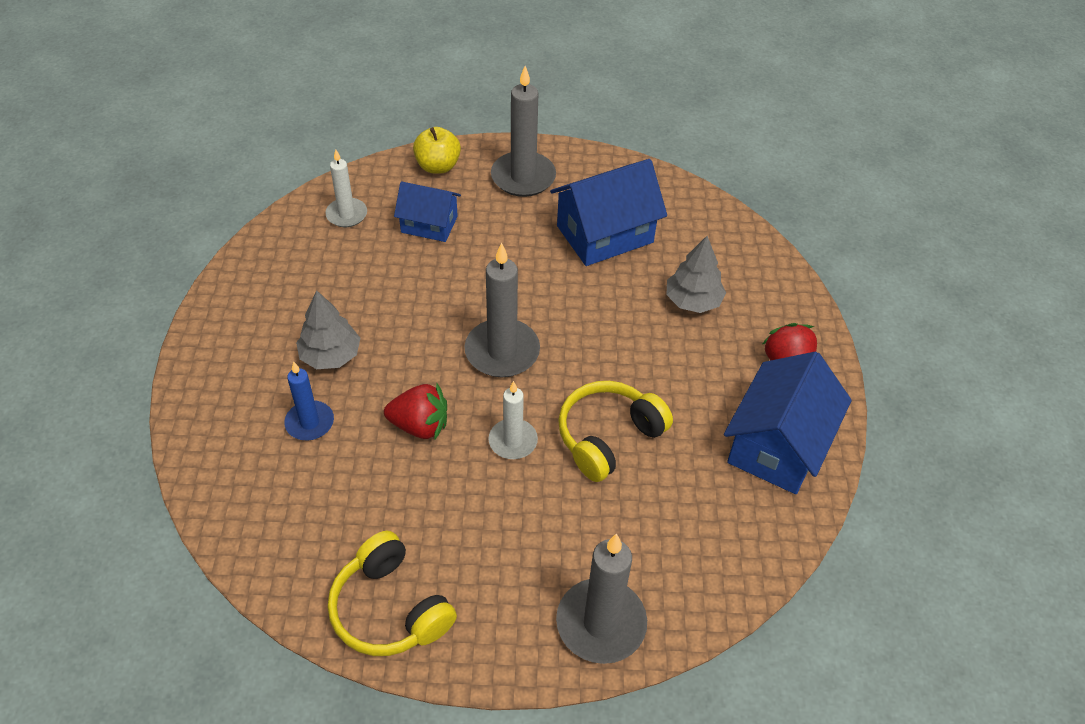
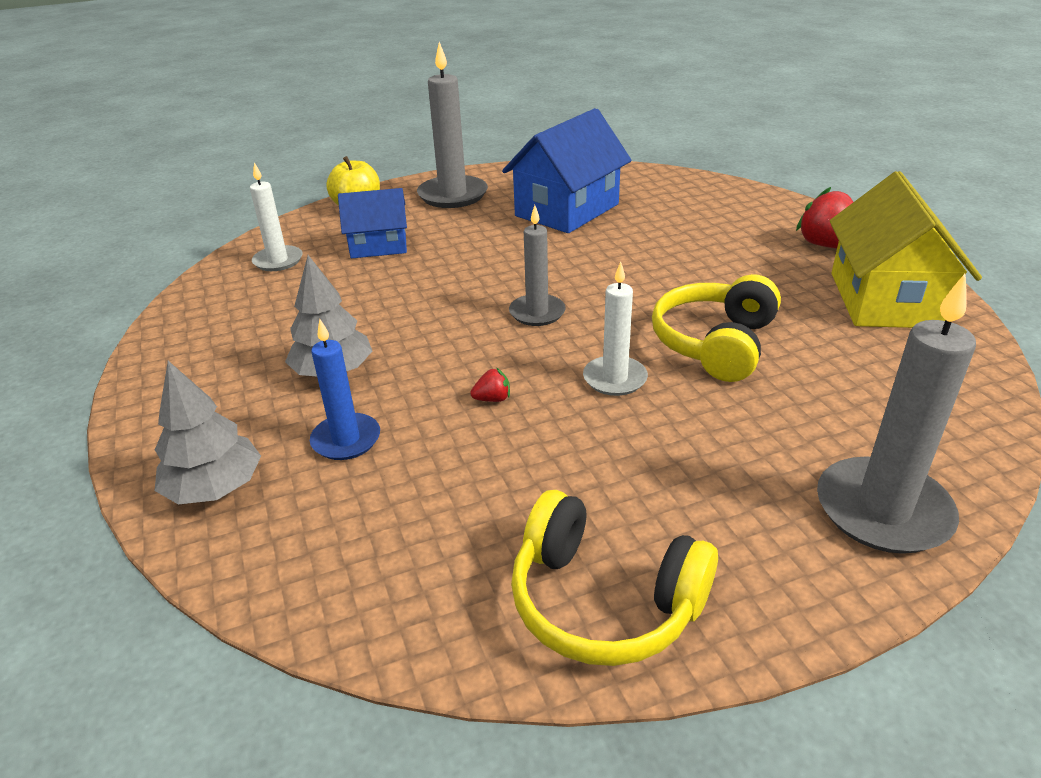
camera: 20 degrees left, 15 degrees down
red strawberry [384,383,447,439] -> red strawberry [470,367,510,402], size x0.46
grey candle [464,243,540,377] -> grey candle [509,205,566,326], size x0.61
grey tree [666,236,726,313] -> grey tree moved to [155,361,261,504]
blue house [724,352,852,494] -> yellow house [830,171,982,328]

